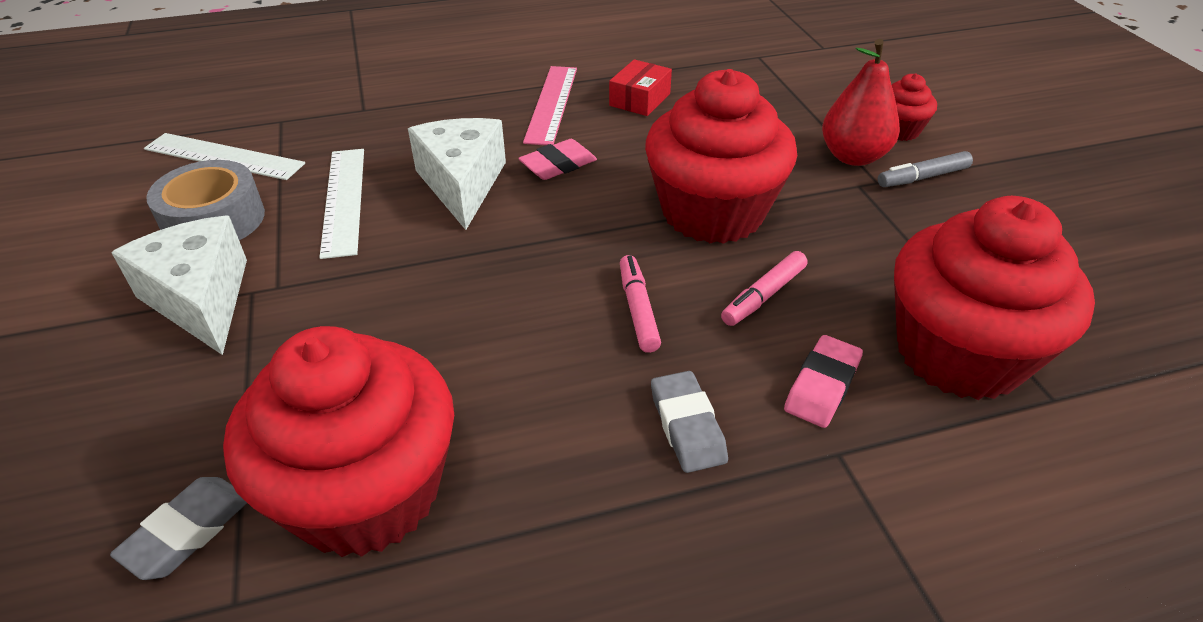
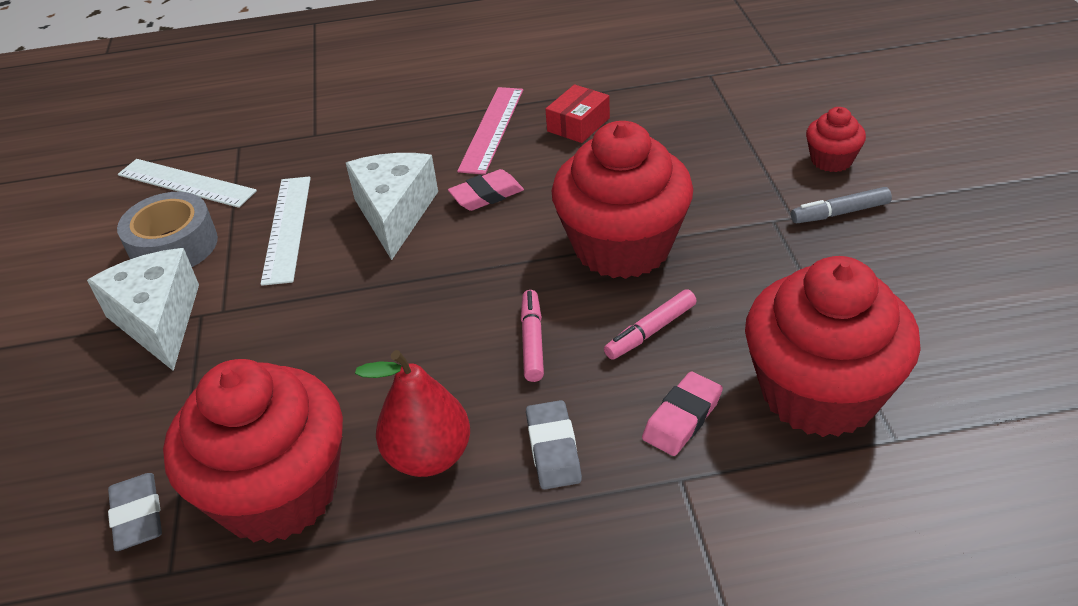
camera: 10 degrees right, 0 degrees up
grey eraser [110,477,247,580] -> grey eraser turned 60 degrees counterclockwise [108,473,162,551]
red pear [822,39,900,166] -> red pear moved to [355,350,470,477]

